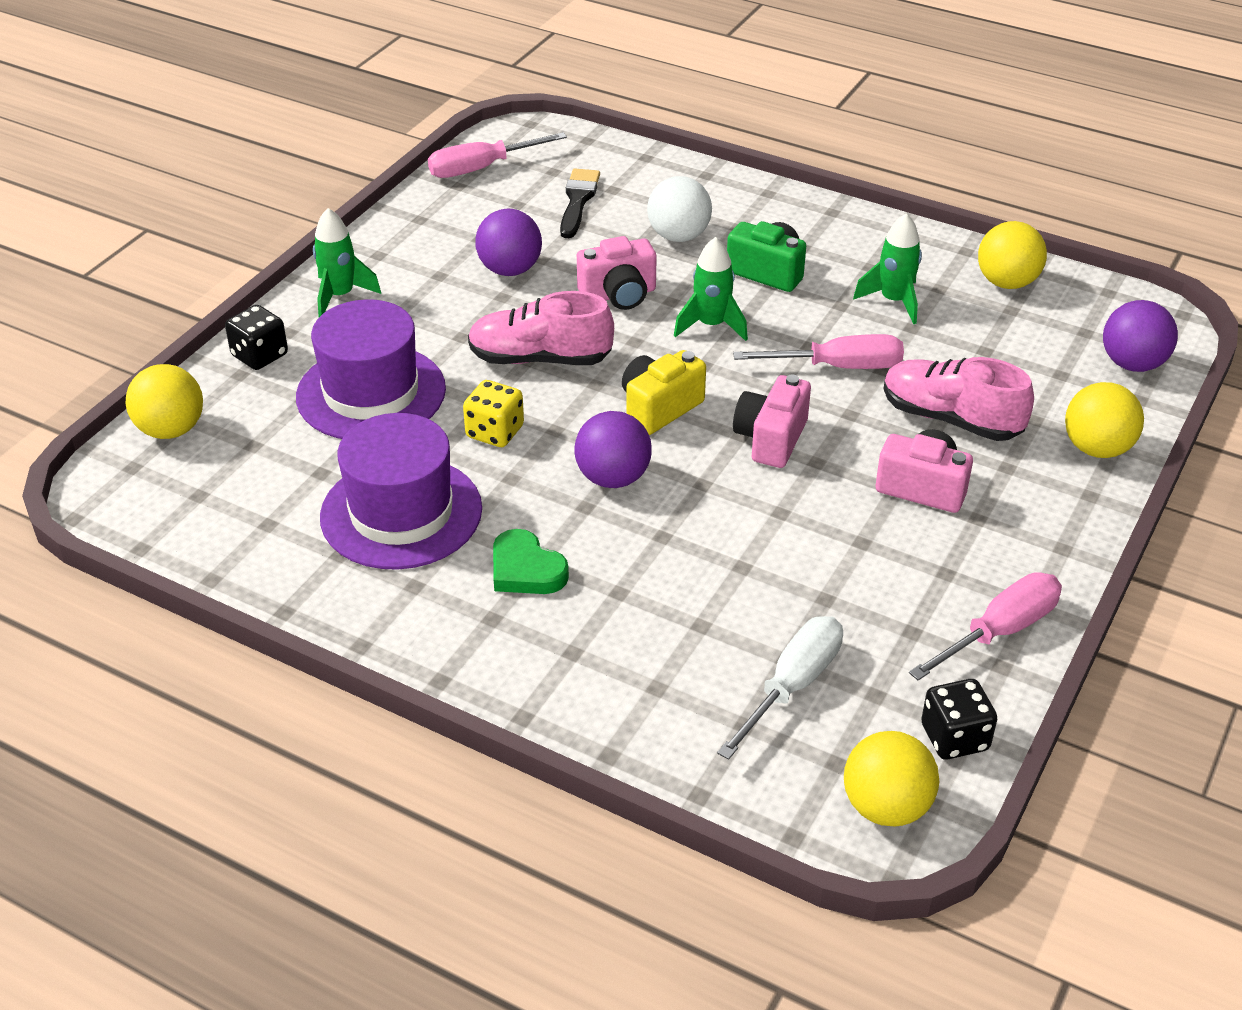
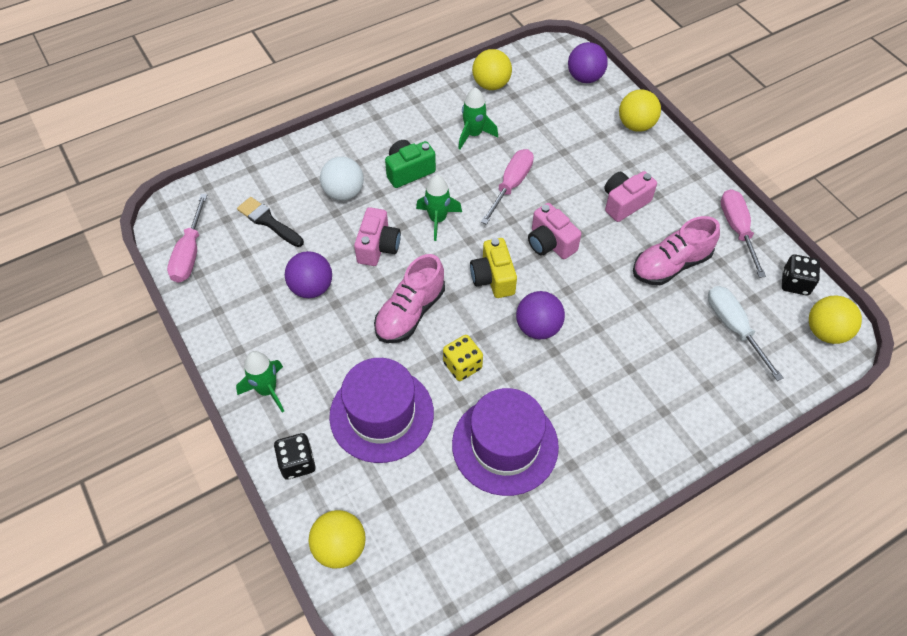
camera: 60 degrees left, 15 degrees up
green heart [493,529,569,594] -> none
pink shoe [883,357,1034,441] -> pink shoe moved to [633,216,720,285]

